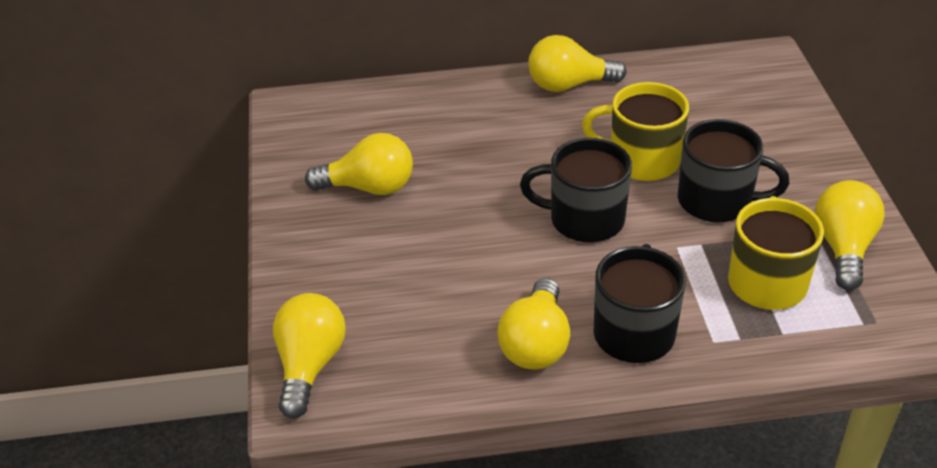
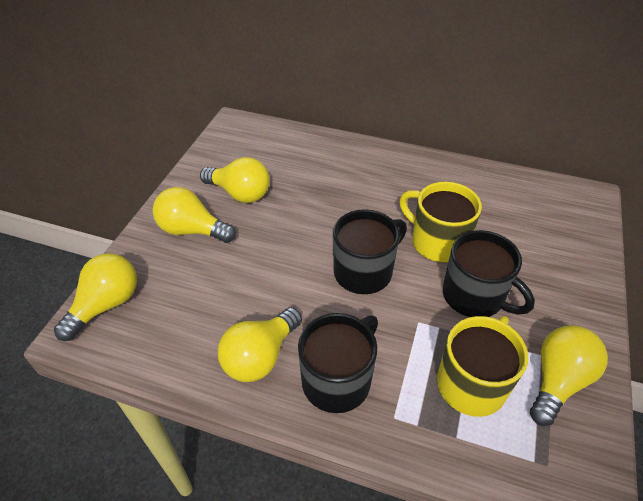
camera: 25 degrees right, 5 degrees up
black mug [520,138,632,243] -> black mug turned 105 degrees clockwise [333,209,407,294]
yellow light bulb [528,35,626,92] -> yellow light bulb moved to [153,187,236,243]

